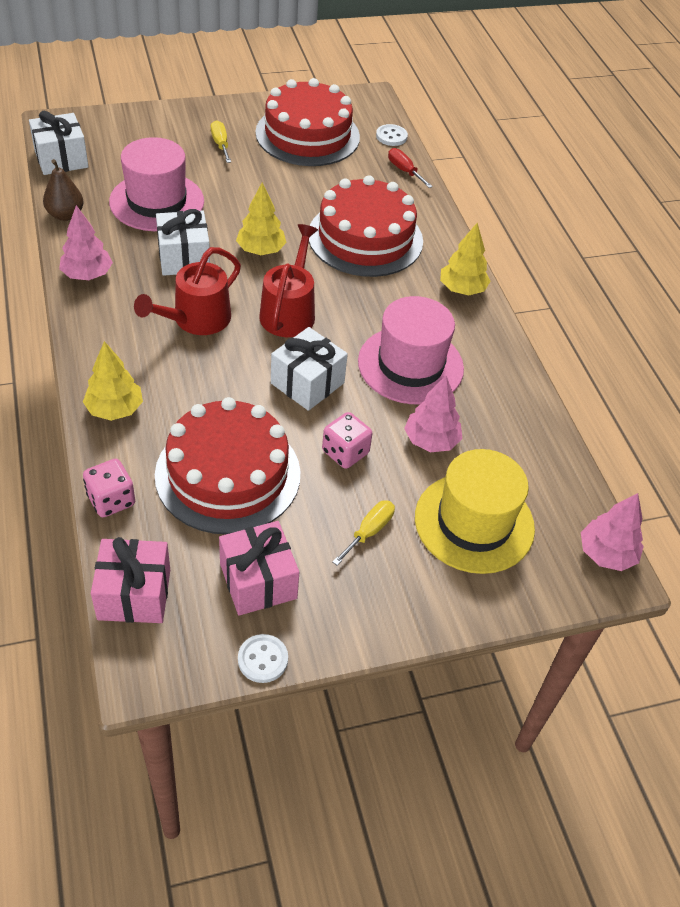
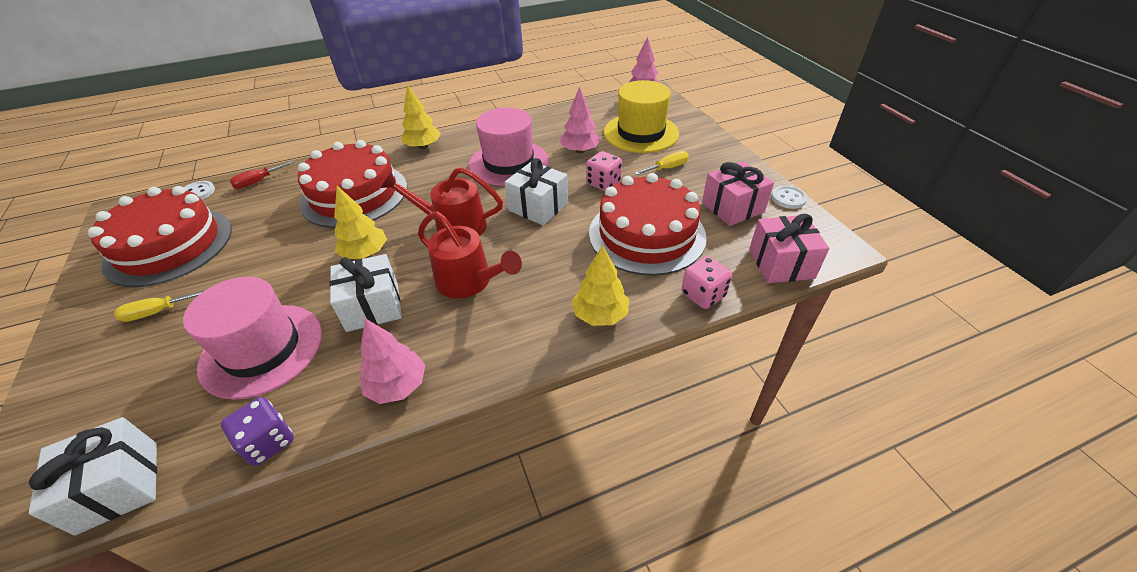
camera: 90 degrees left, 5 degrees down
brown pear [43,159,83,221] -> purple dice [221,397,294,466]
yellow screwdriver [332,500,395,566] -> yellow screwdriver turned 120 degrees clockwise [635,151,689,175]

